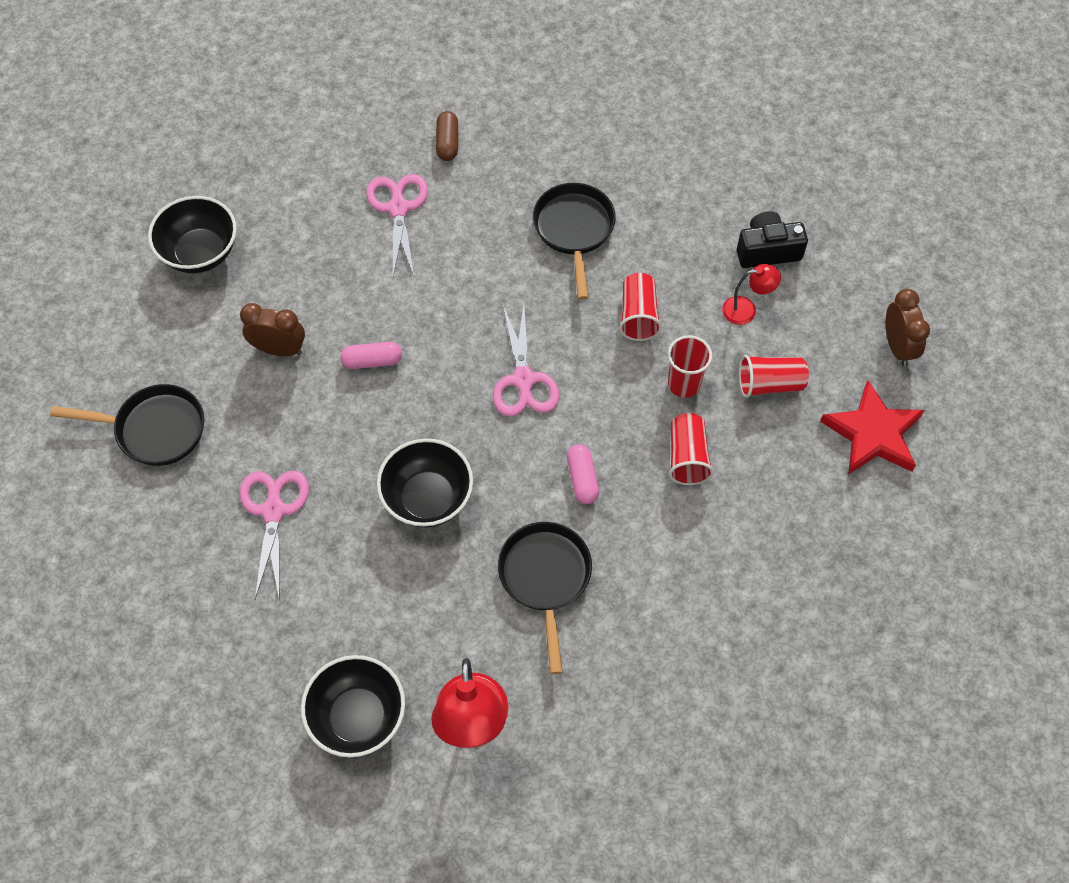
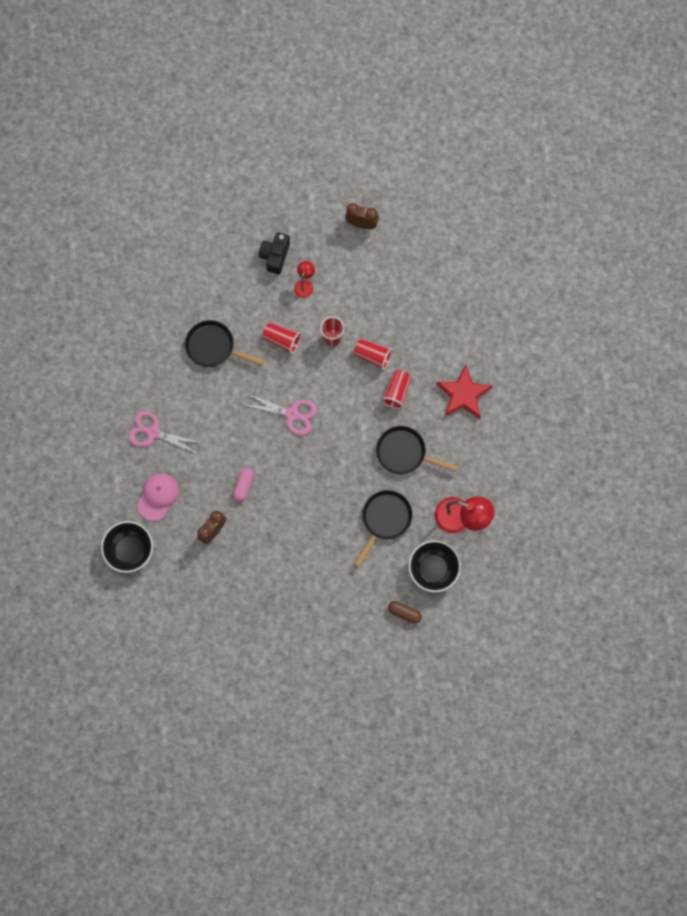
camera: 65 degrees left, 15 degrees up
black pan [50,384,204,466] -> black pan moved to [354,490,412,567]
pink scissors [240,471,309,599] -> none
black bowl [377,438,473,528] -> none
brown capsule [436,111,458,161] -> brown capsule moved to [388,601,422,624]
pink capsule [567,444,599,504] -> none
red cup [739,355,809,398] -> red cup moved to [381,370,411,409]
red star [820,380,925,475] -> red star moved to [436,365,493,419]
none -> pink cap [137,473,179,521]

